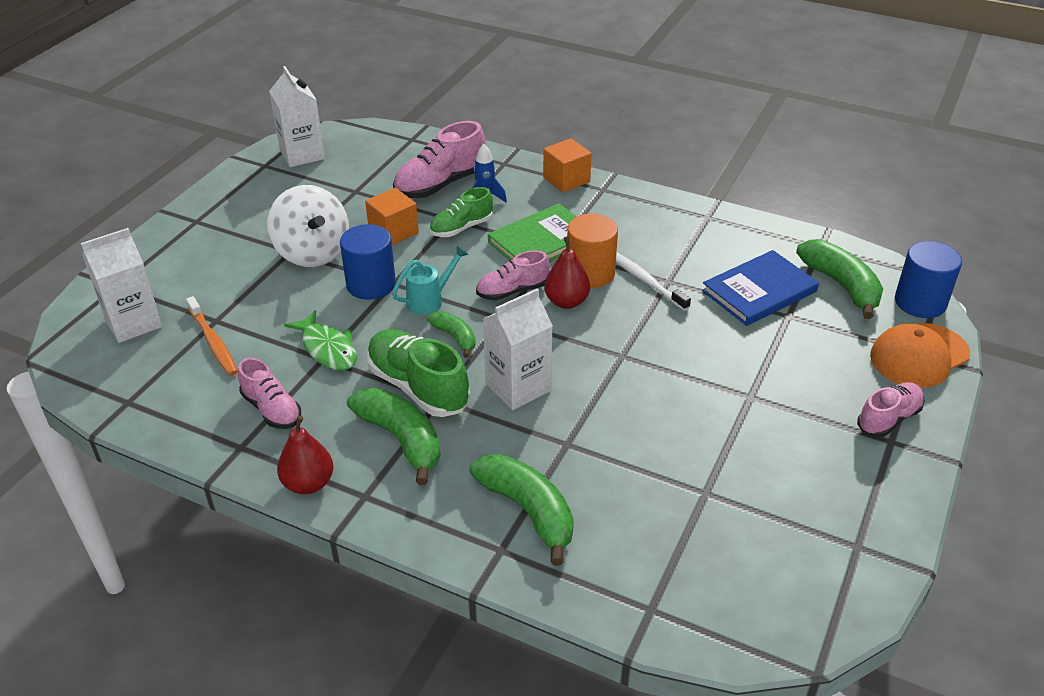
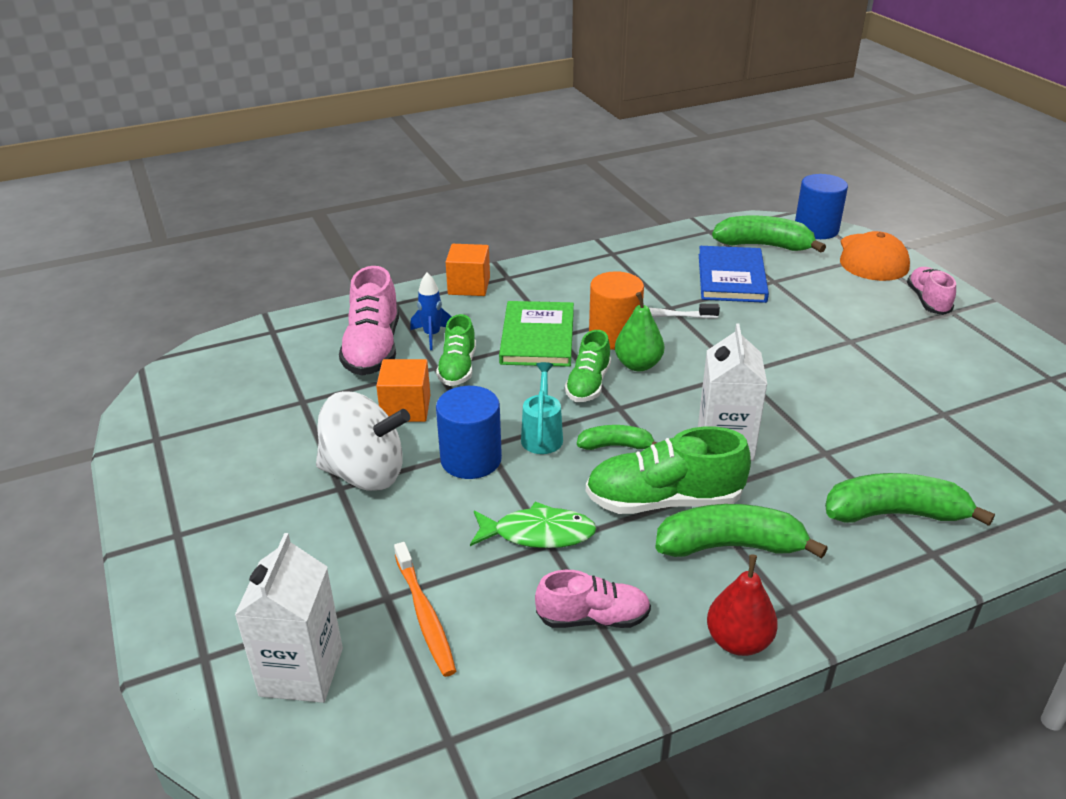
camera: 50 degrees left, 5 degrees down
orange toothbrush [186,296,238,376] -> orange toothbrush turned 60 degrees clockwise [394,542,456,677]
white carton [269,66,325,167] -> none
pink shoe [476,250,550,300] -> green shoe [565,330,611,402]
red pear [544,236,590,309] -> green pear [615,292,664,371]

